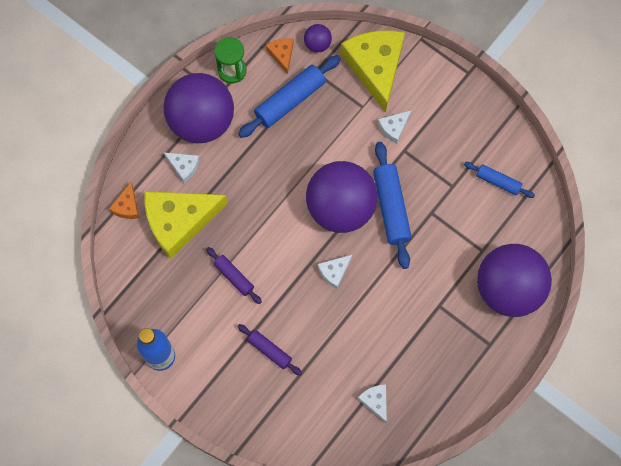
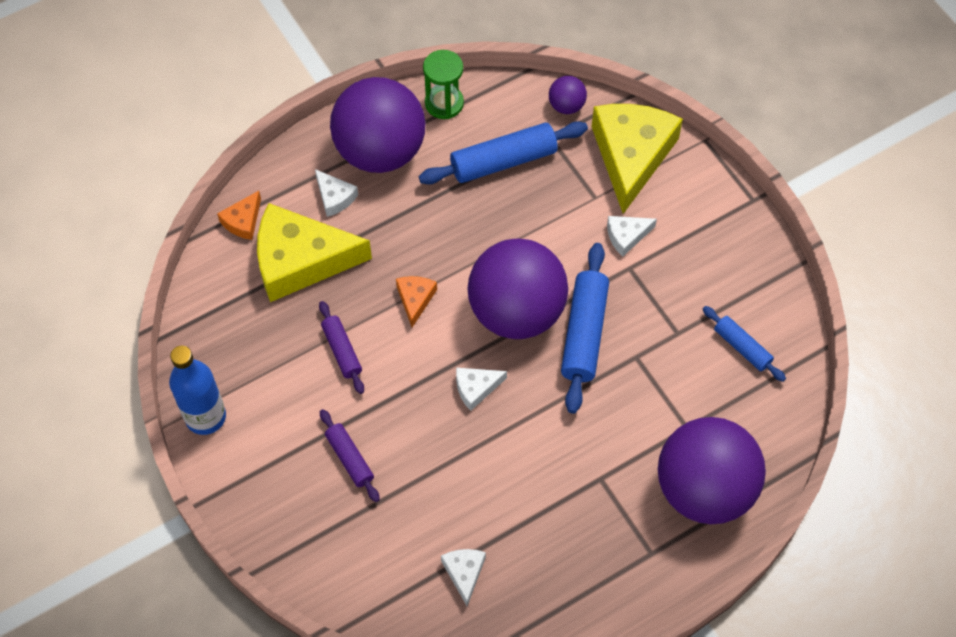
camera: 20 degrees right, 10 degrees down
orange cheese [266,38,294,74] -> orange cheese moved to [396,276,437,327]

